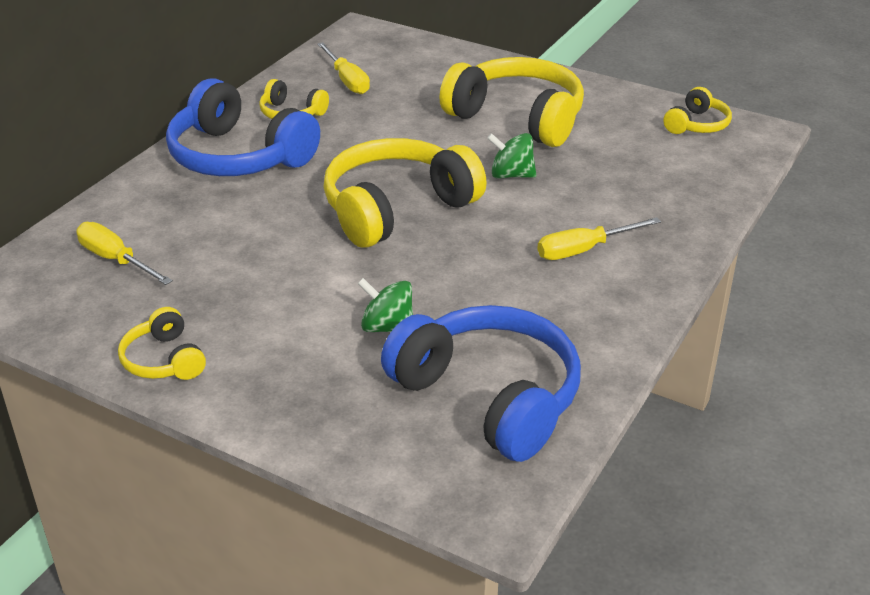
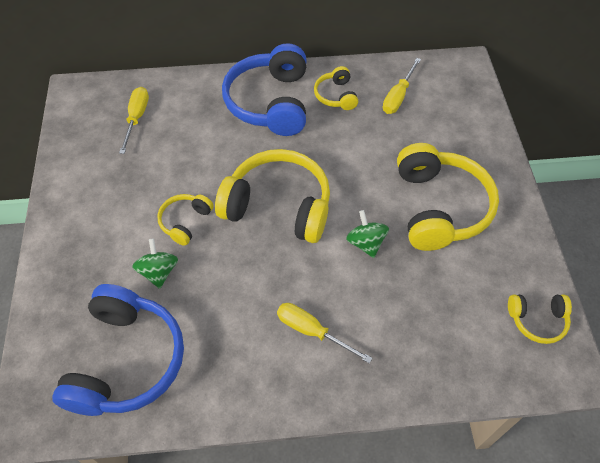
camera: 55 degrees right, 20 degrees up
yellow headphones [118,307,206,380] -> yellow headphones moved to [157,194,214,246]

